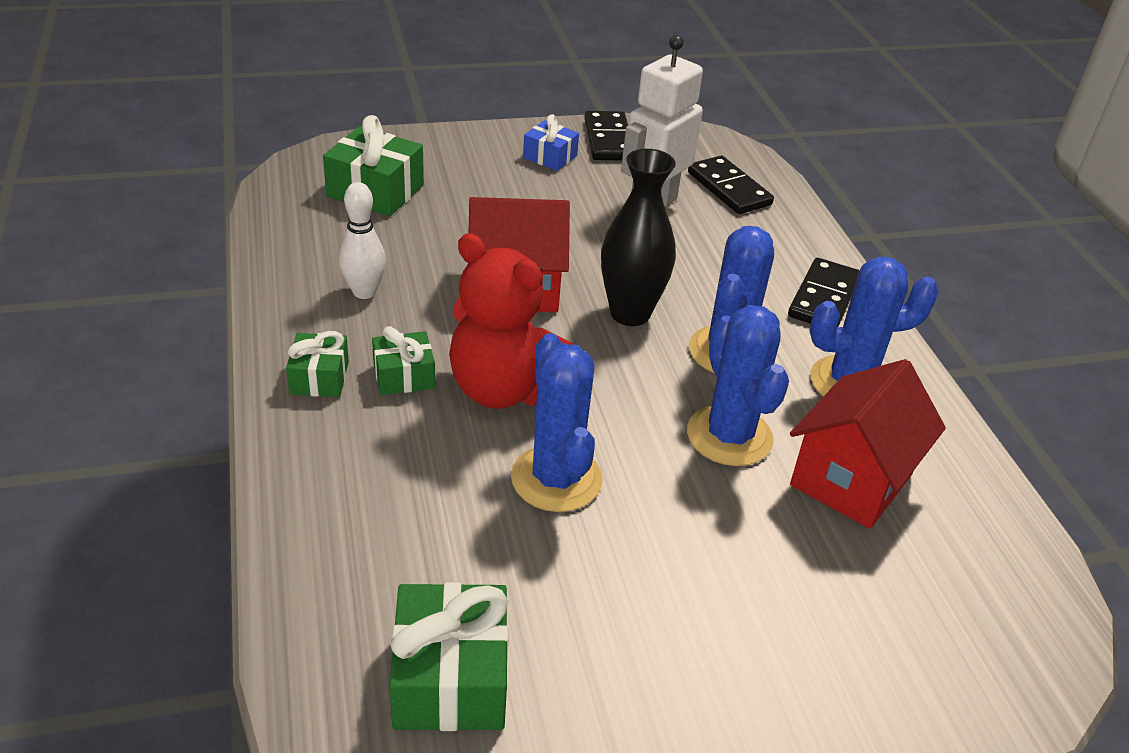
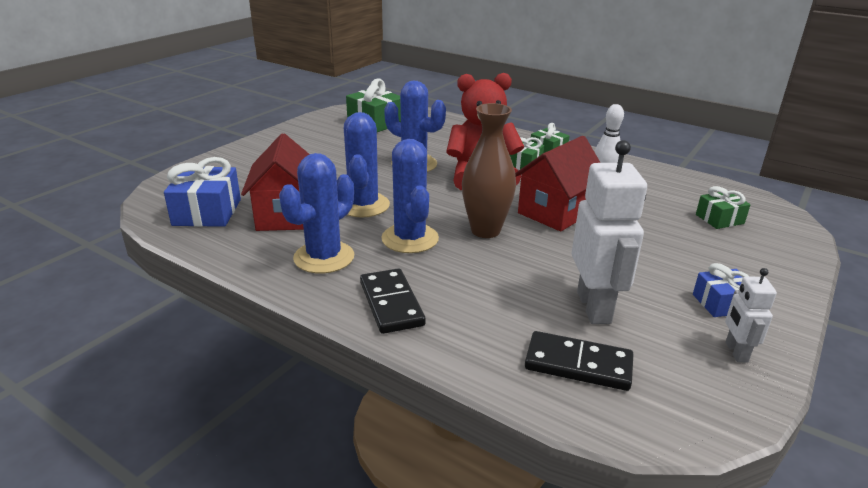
camera: 140 degrees right, 10 degrees down
green gift [323,115,424,216] -> green gift [696,186,751,229], size x0.60
black domino [584,111,628,161] -> white robot [725,268,777,362]
black vase [601,149,676,326] -> brown vase [462,103,516,238]
blue cactus [687,305,789,466] -> blue cactus turned 60 degrees clockwise [344,112,390,218]
none -> blue gift [164,157,241,227]

